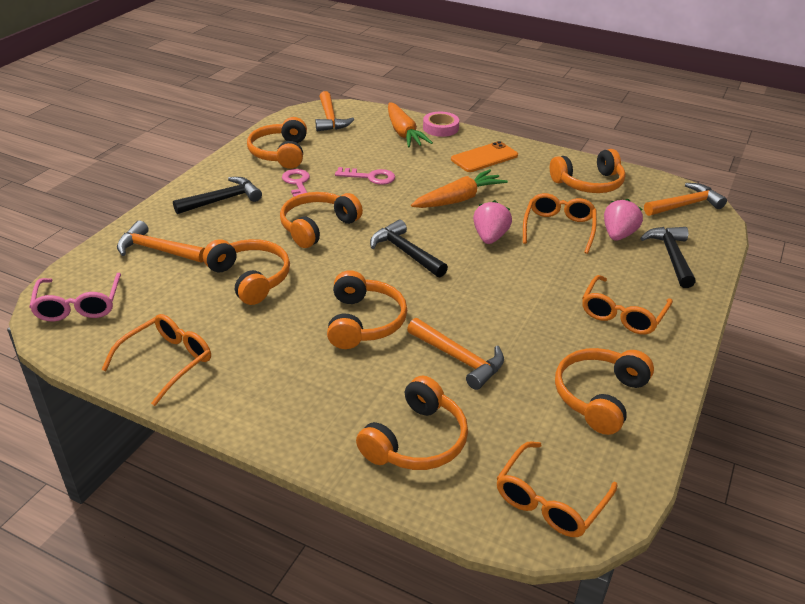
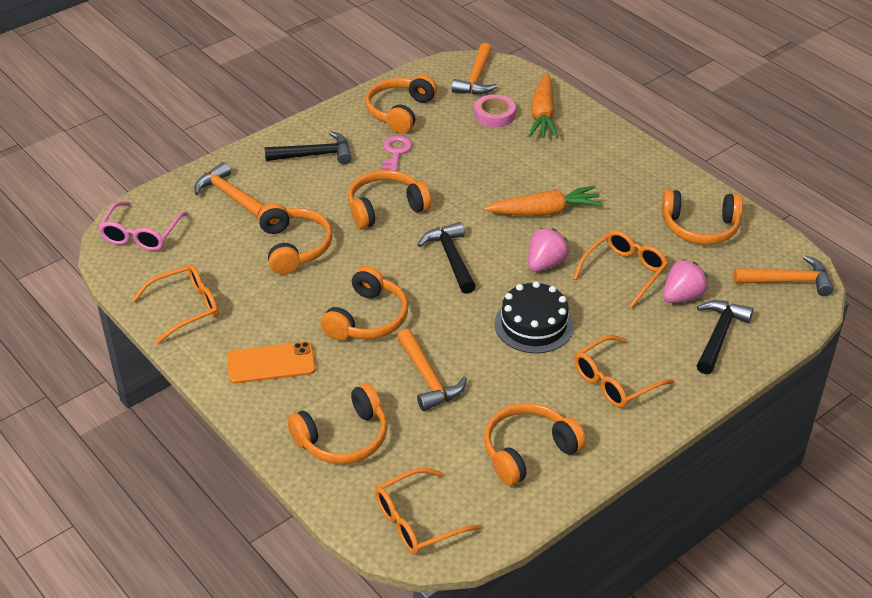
camera: 25 degrees right, 5 degrees up
pink key [335,167,395,185] -> none
pink tape [423,112,459,137] -> pink tape moved to [474,94,516,128]
orange phone [451,141,518,172] -> orange phone moved to [227,342,316,384]
none -> black cake [495,281,574,353]

